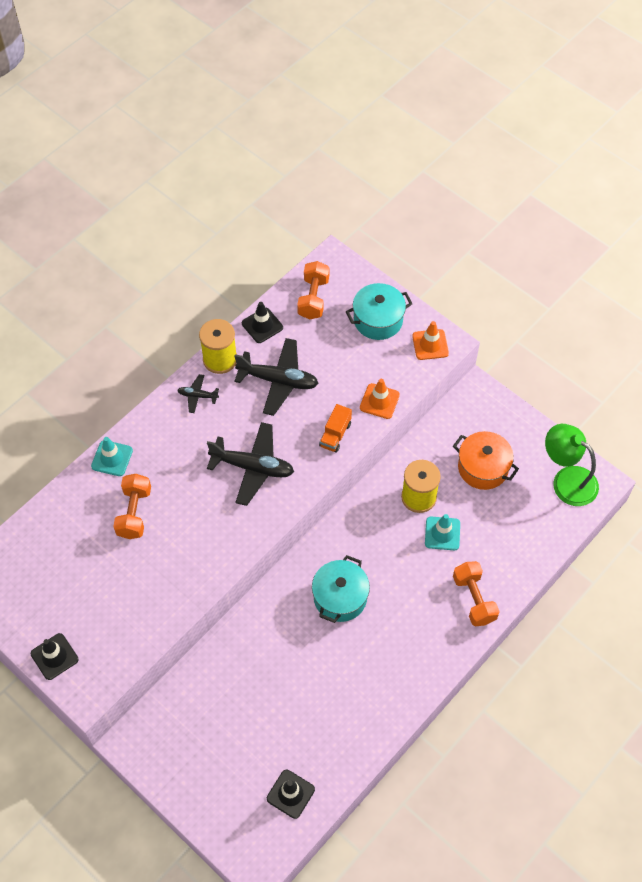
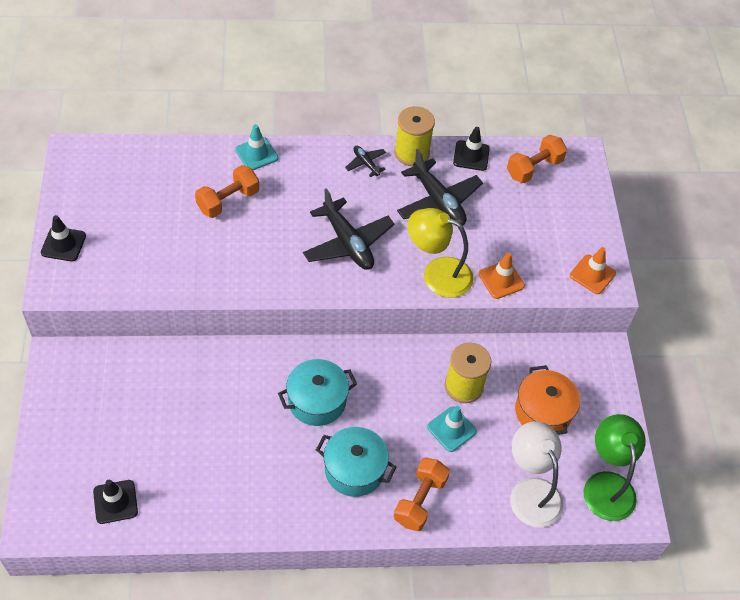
camera: 40 degrees right, 5 degrees down
orange truck [319,404,352,452] -> yellow lamp [408,208,474,298]
turquoise pot [346,283,412,340] -> turquoise pot moved to [316,427,397,497]
none -> white lamp [510,421,564,528]

